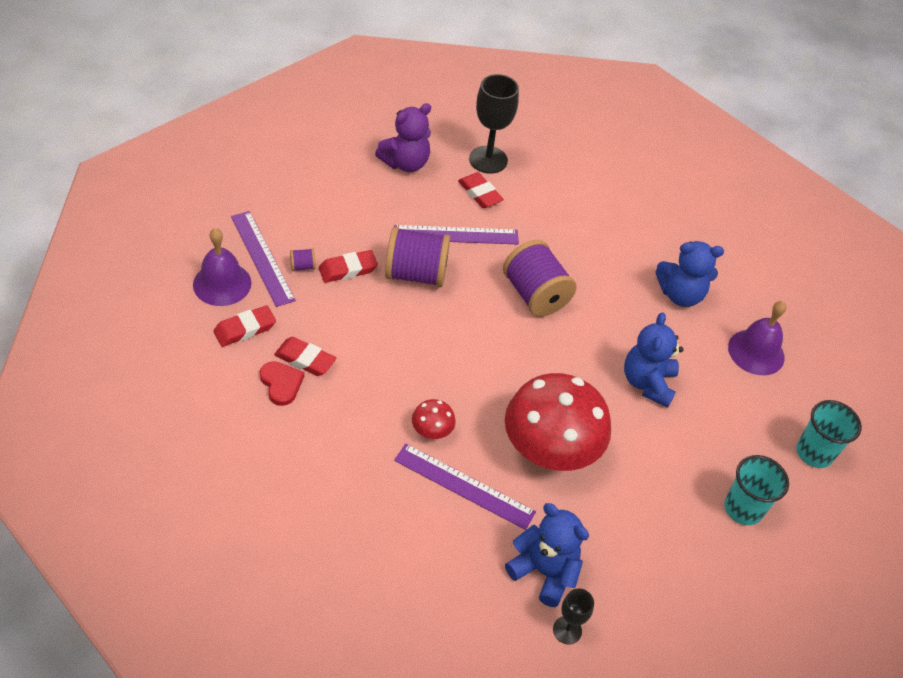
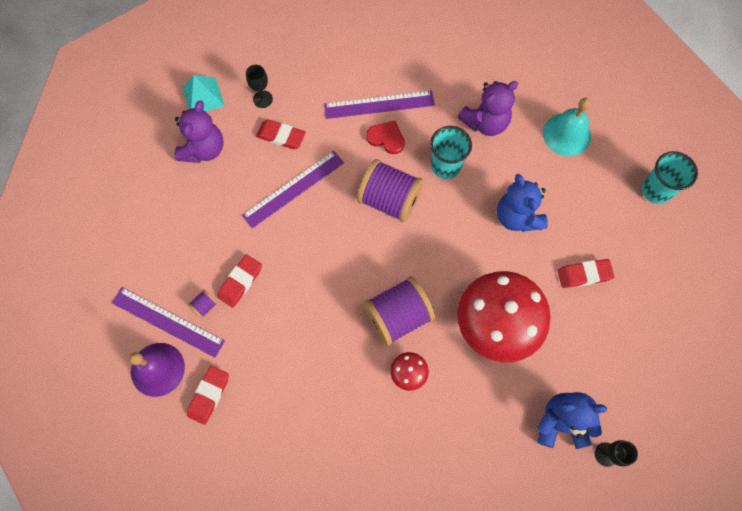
camera: 30 degrees left, 20 degrees up
red heart [260,361,304,406] -> red heart moved to [366,121,405,154]
red eraser [274,337,336,376] -> red eraser moved to [557,259,614,288]
purple spool [385,227,450,287] -> purple spool moved to [363,276,435,346]
purple ruler [394,444,536,530] -> purple ruler moved to [324,91,435,119]
black goblet [469,74,519,174] -> black goblet [246,65,273,108], size x0.54
blue teddy bear [655,241,724,307] -> purple teddy bear [458,81,518,136]
turquoise cup [724,455,789,525] -> turquoise cup moved to [430,126,472,179]
purple bell [728,301,786,375] -> turquoise bell [543,98,591,156]
none -> turquoise pyramid [182,75,225,112]

